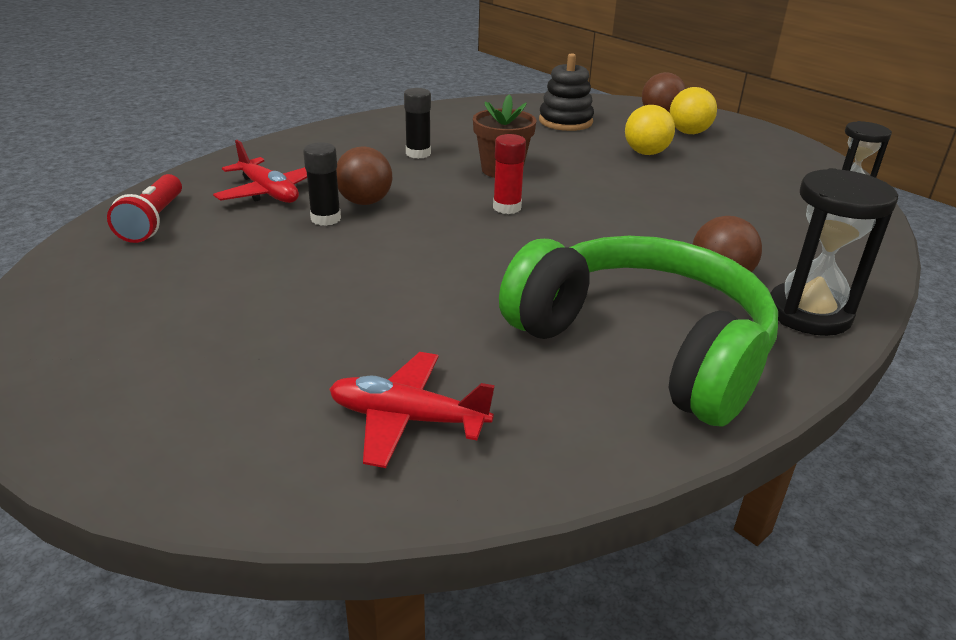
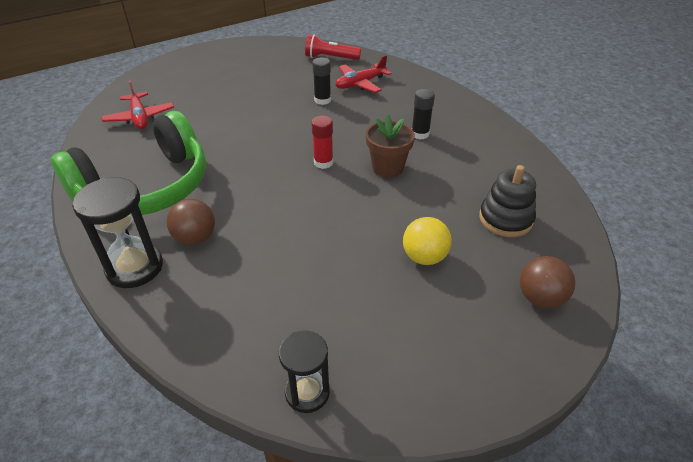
camera: 100 degrees right, 10 degrees up
red plane [329,352,495,468] -> red plane turned 135 degrees clockwise [101,80,174,129]
brown ball [336,147,392,205] -> none
yellow ball [670,87,717,134] -> none

